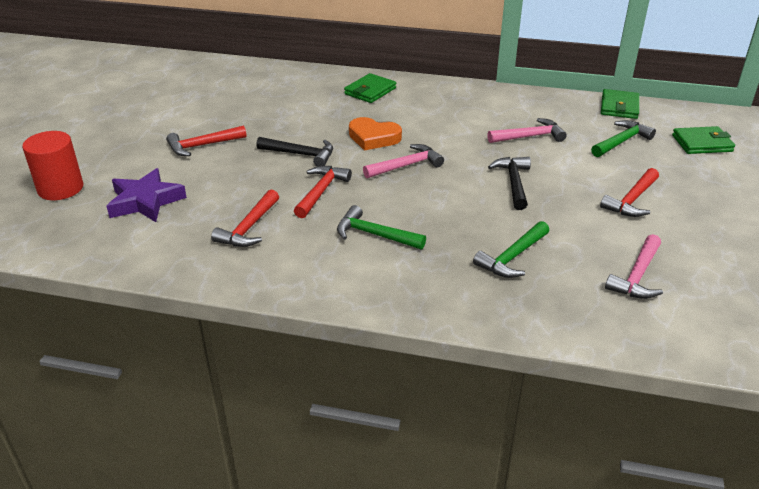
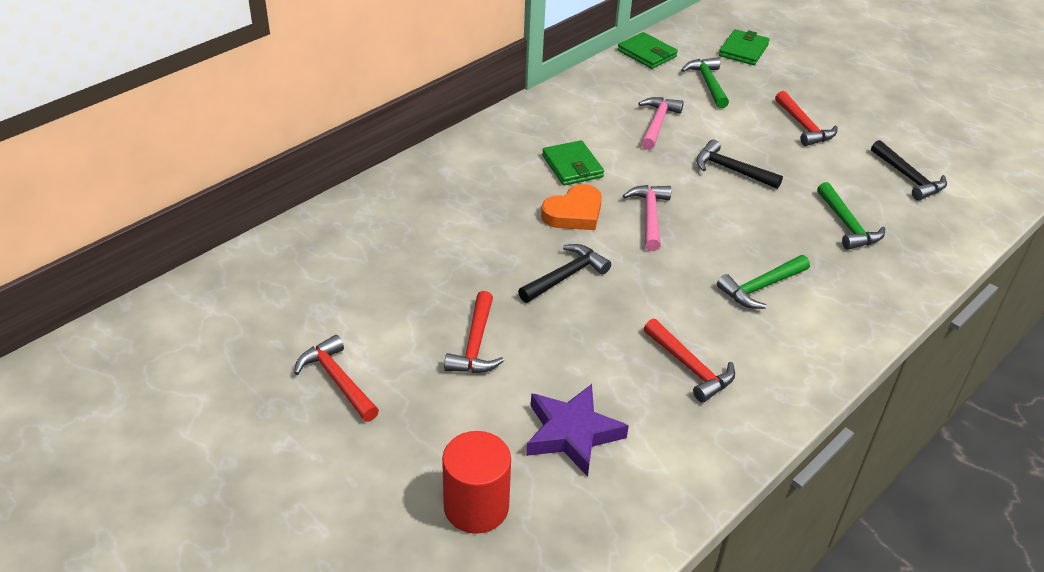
camera: 60 degrees left, 5 degrees up
red hammer [294,166,352,218] -> red hammer moved to [294,335,379,422]
green wallet [344,73,396,103] -> green wallet moved to [542,140,604,186]
pink hammer [605,234,663,299] -> black hammer [871,140,947,201]

